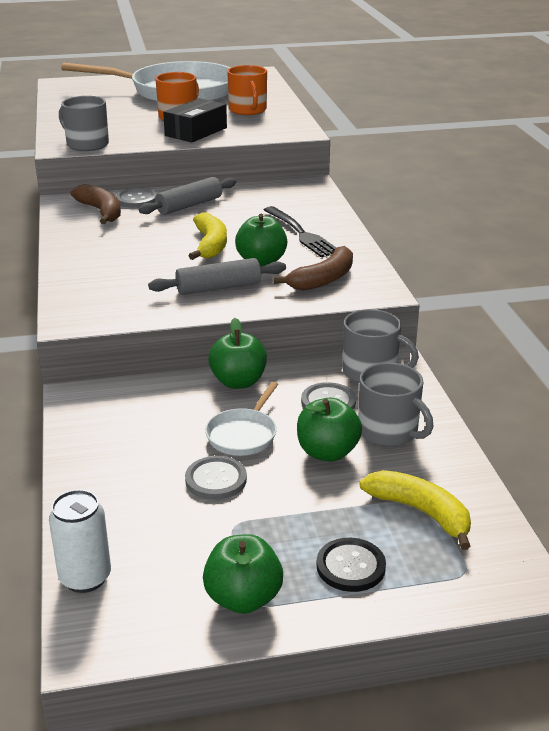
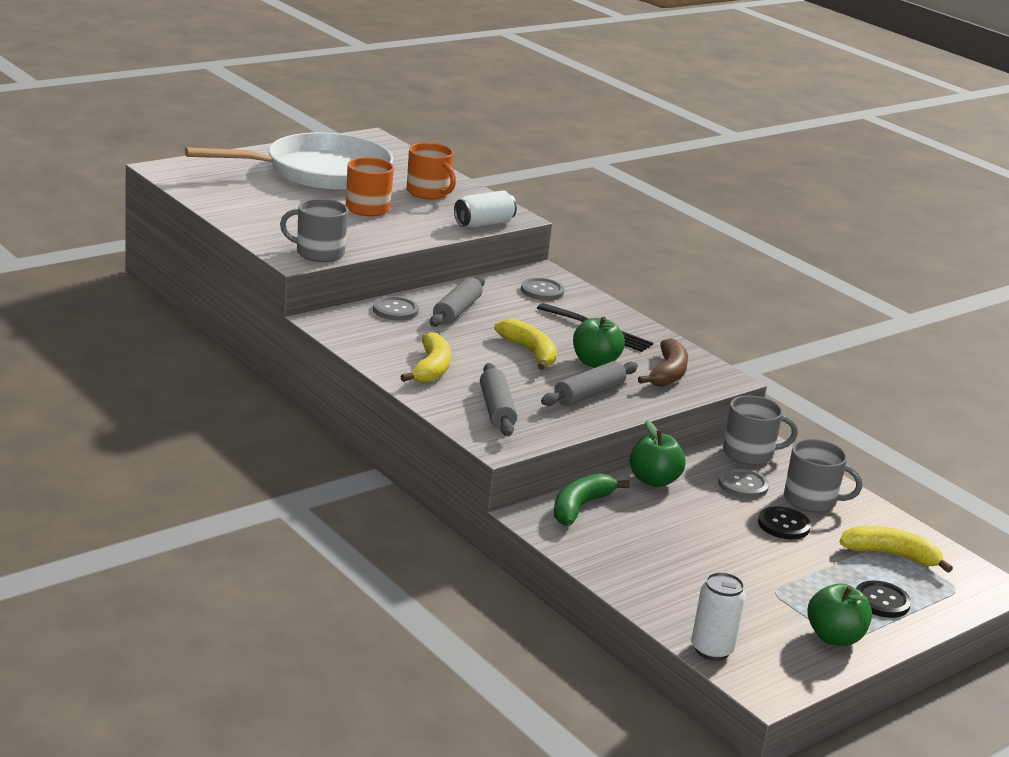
camera: 30 degrees left, 5 degrees down
brown banana [71,184,121,224] -> none
black box [163,98,227,142] -> none
grey button [185,456,247,500] -> grey button moved to [521,278,565,300]
white pan [205,382,278,456] -> none
green apple [297,398,362,462] -> black button [758,506,811,539]
none -> yellow banana [400,332,451,383]
none -> white can [454,190,517,228]
none -> grey rolling pin [480,363,517,436]
none -> green banana [554,473,630,526]

